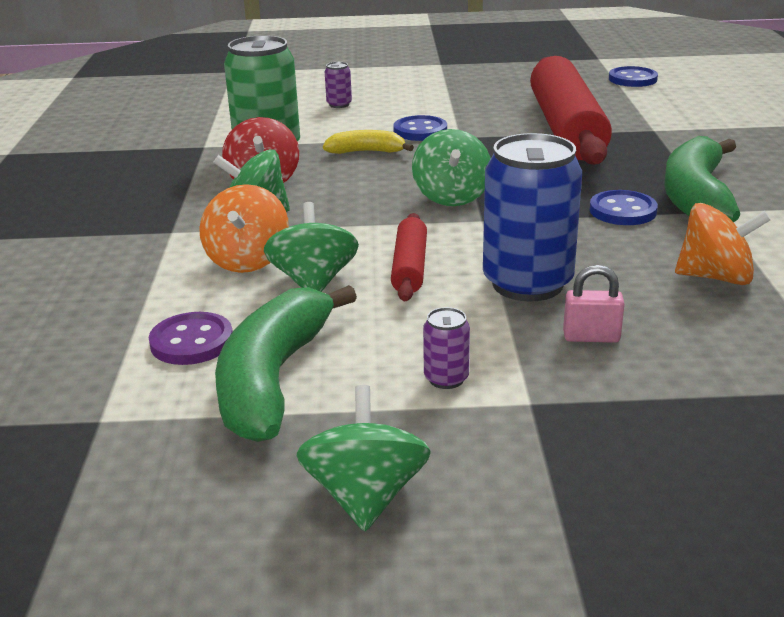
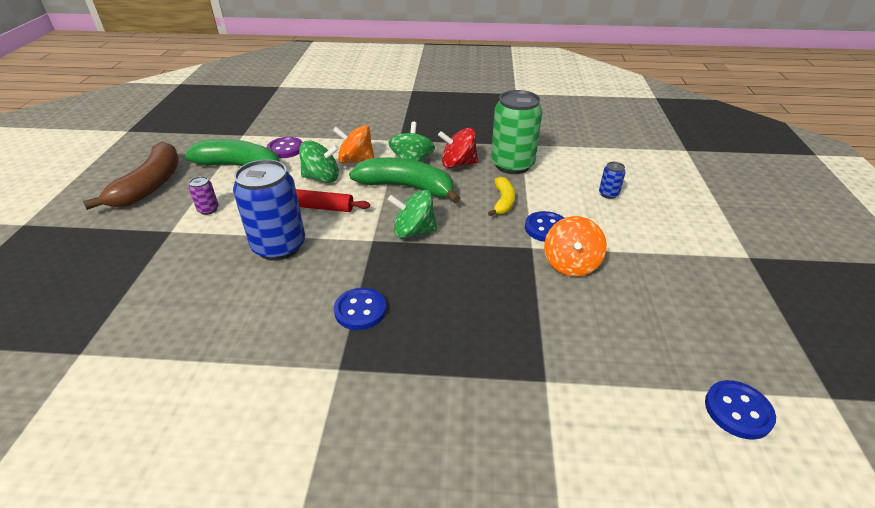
camera: 95 degrees right, 10 degrees up
green spinning top [297,385,431,531] -> brown banana [83,142,179,210]
purple can [325,62,352,108] -> blue can [599,162,626,199]
red rolling pin [530,56,612,165] -> none
pink padlock [563,265,625,343] -> none
green banana [664,136,740,222] -> green banana moved to [349,157,461,203]
orange spinning top [675,203,771,285] -> orange spinning top moved to [544,216,607,277]

